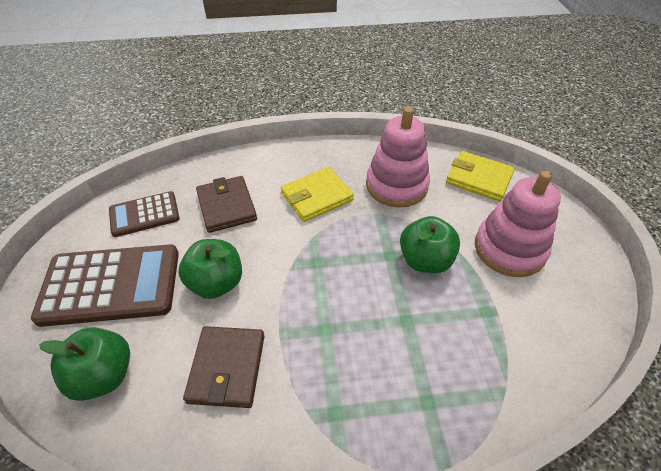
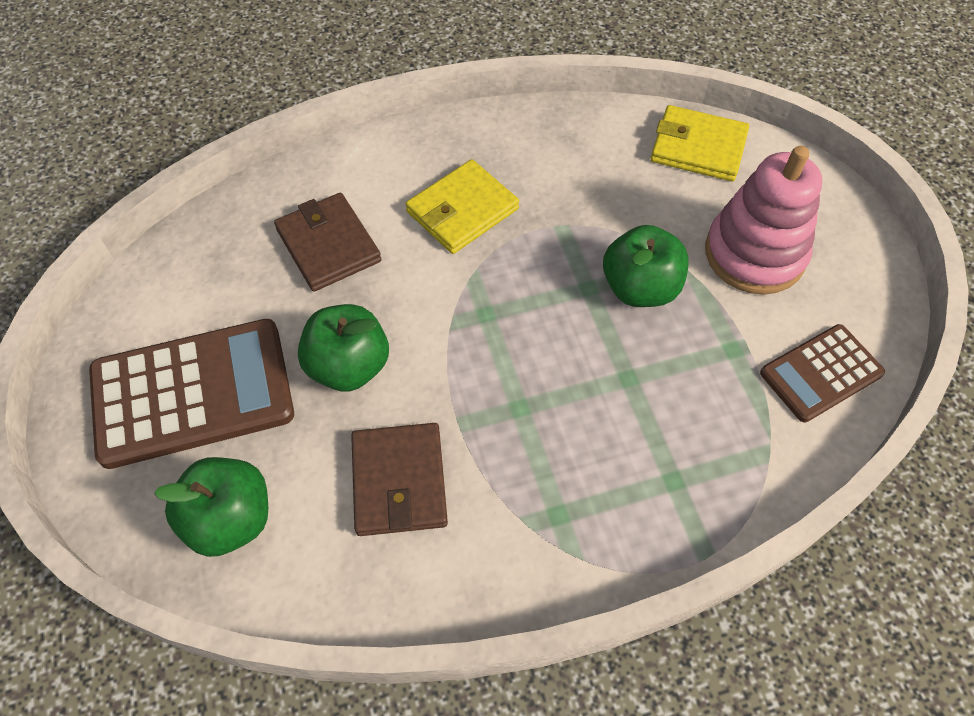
camera: 10 degrees left, 10 degrees up
brown calculator [109,191,180,237] -> brown calculator moved to [760,324,885,423]
pink stacking toy [366,107,430,208] -> none

